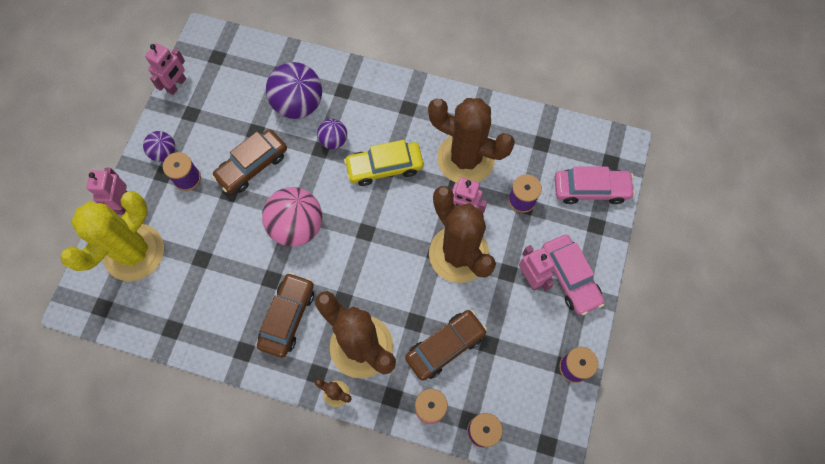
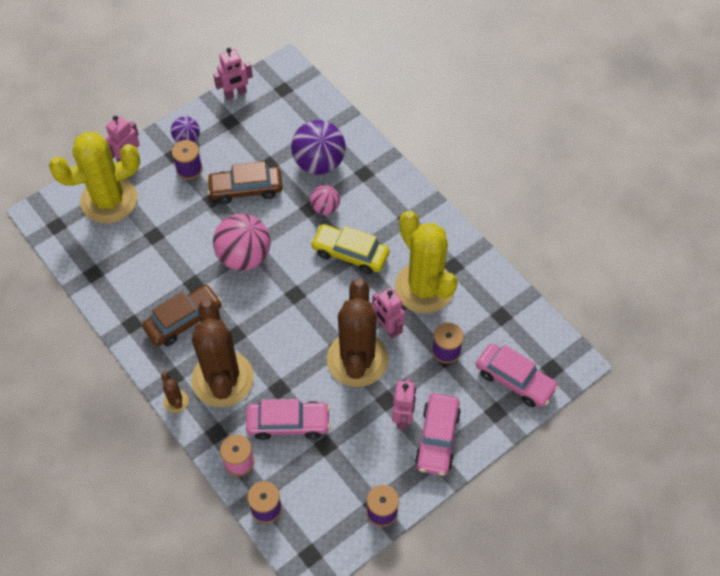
camera: 35 degrees right, 10 degrees down
purple ball [317,119,347,149] -> pink ball [310,185,340,215]
brown car [405,310,487,381] -> pink car [246,399,331,440]
brown cactus [428,98,515,183] -> yellow cactus [395,210,458,314]

